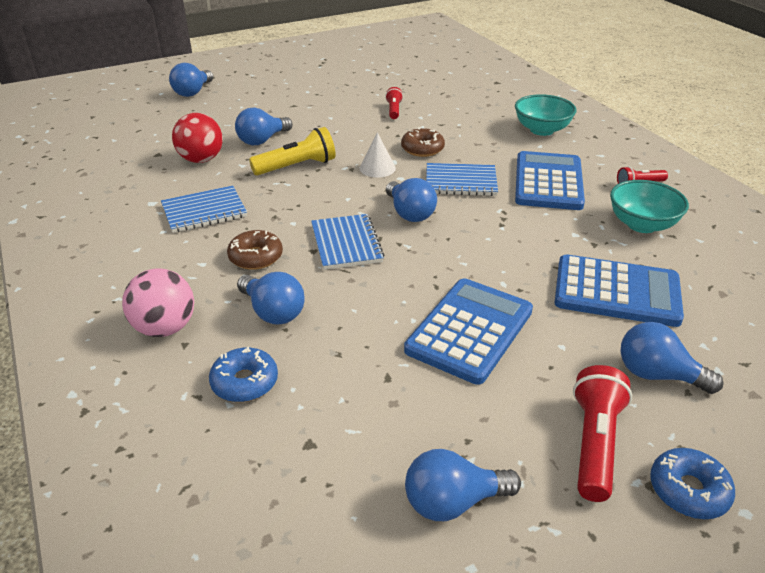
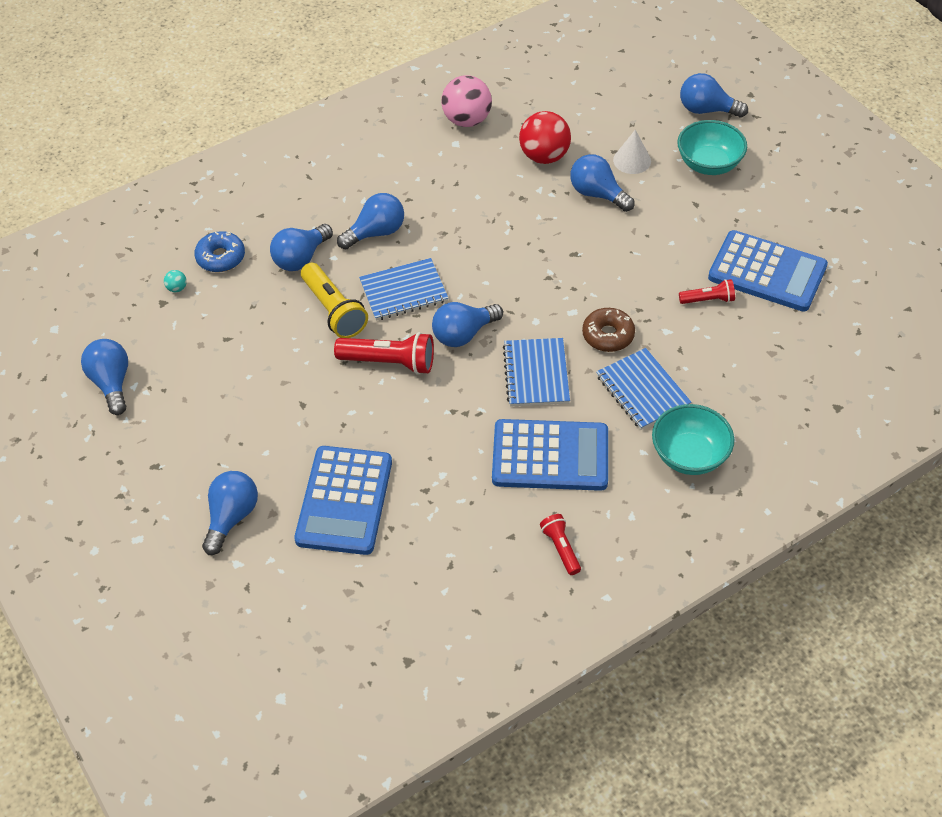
camera: 85 degrees right, 15 degrees up
pink ball [122,268,194,337] -> pink ball moved to [441,75,492,127]
blue notebook [161,186,247,233] -> blue notebook moved to [596,348,692,430]
brown donut [227,230,283,270] -> blue light bulb [337,193,404,250]
yellow flashlight [249,127,335,176] -> yellow flashlight moved to [301,263,368,338]
white cone [360,132,396,178] -> white cone moved to [613,130,651,174]
blue calculator [404,278,533,385] -> blue calculator moved to [708,230,828,312]
red flashlight [573,365,632,502] -> red flashlight moved to [334,332,434,374]
turquoise bowl [610,180,689,233] -> turquoise bowl moved to [677,120,747,175]
blue donut [650,448,735,519] -> none
none -> turquoise ball [164,270,187,292]

